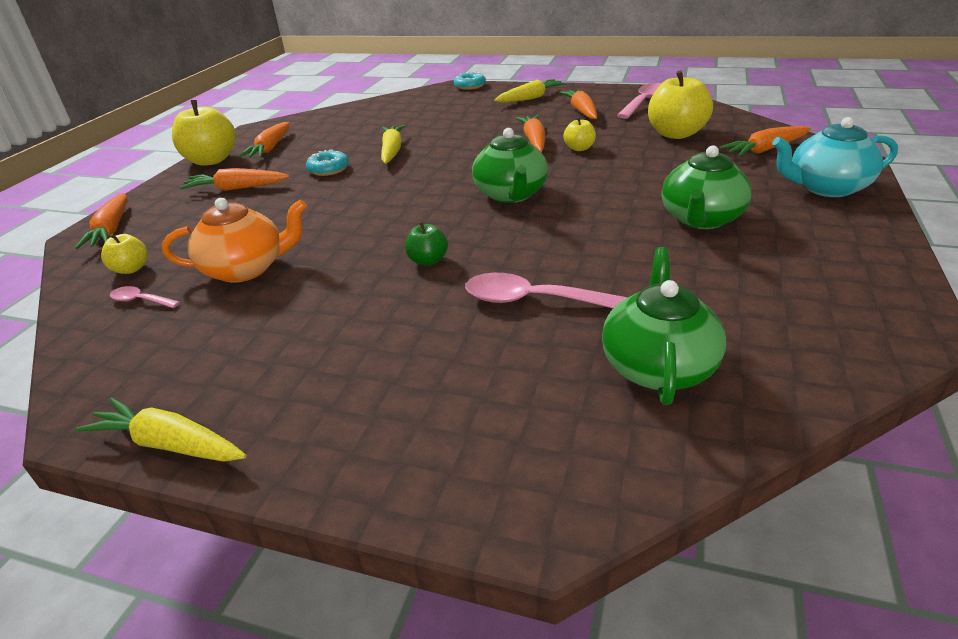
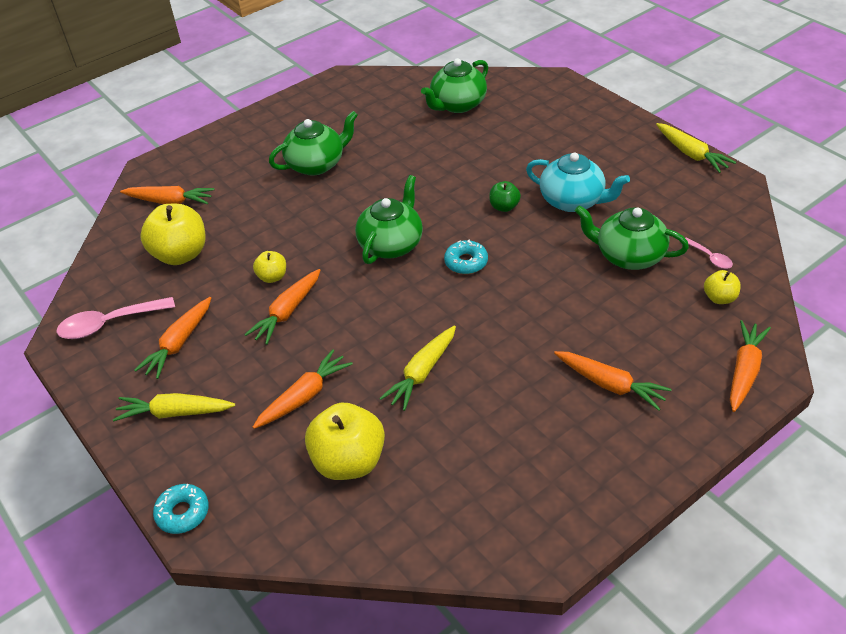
camera: 145 degrees left, 10 degrees up
orange teapot [162,198,307,283] -> green teapot [575,205,689,270]
yellow apple [172,100,236,166] -> yellow apple moved to [305,403,385,480]
orange carrot [238,122,290,158] -> orange carrot moved to [253,349,353,429]
turquoise donut [306,150,349,176] -> turquoise donut moved to [444,240,488,274]
pink spoon [465,273,628,308] -> none
turquoise teapot [772,117,898,197] -> turquoise teapot moved to [526,152,630,212]

